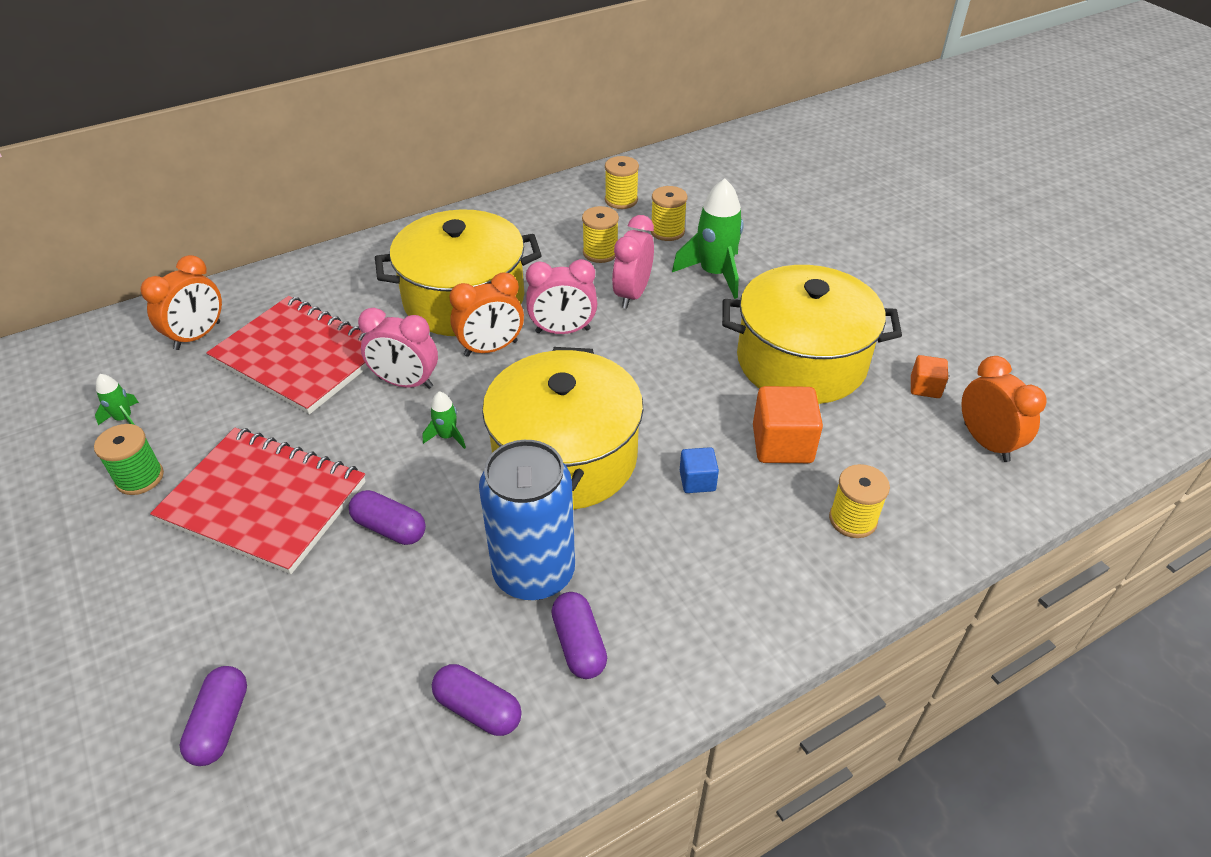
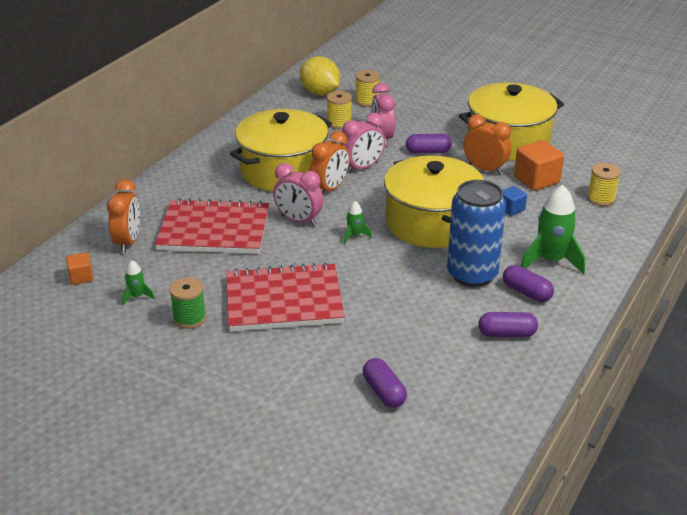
camera: 30 degrees left, 10 degrees down
purple capsule [349,490,426,545] -> purple capsule moved to [406,134,452,154]
pink clock [358,308,438,389] -> pink clock turned 45 degrees clockwise [273,163,323,226]
yellow spool [605,156,639,209] -> yellow lemon [300,56,341,96]
green rocket [672,179,744,299] -> green rocket moved to [521,185,585,274]
orange cube [911,355,948,398] -> orange cube moved to [66,253,93,285]
orange clock [961,356,1047,462] -> orange clock moved to [463,114,511,175]

